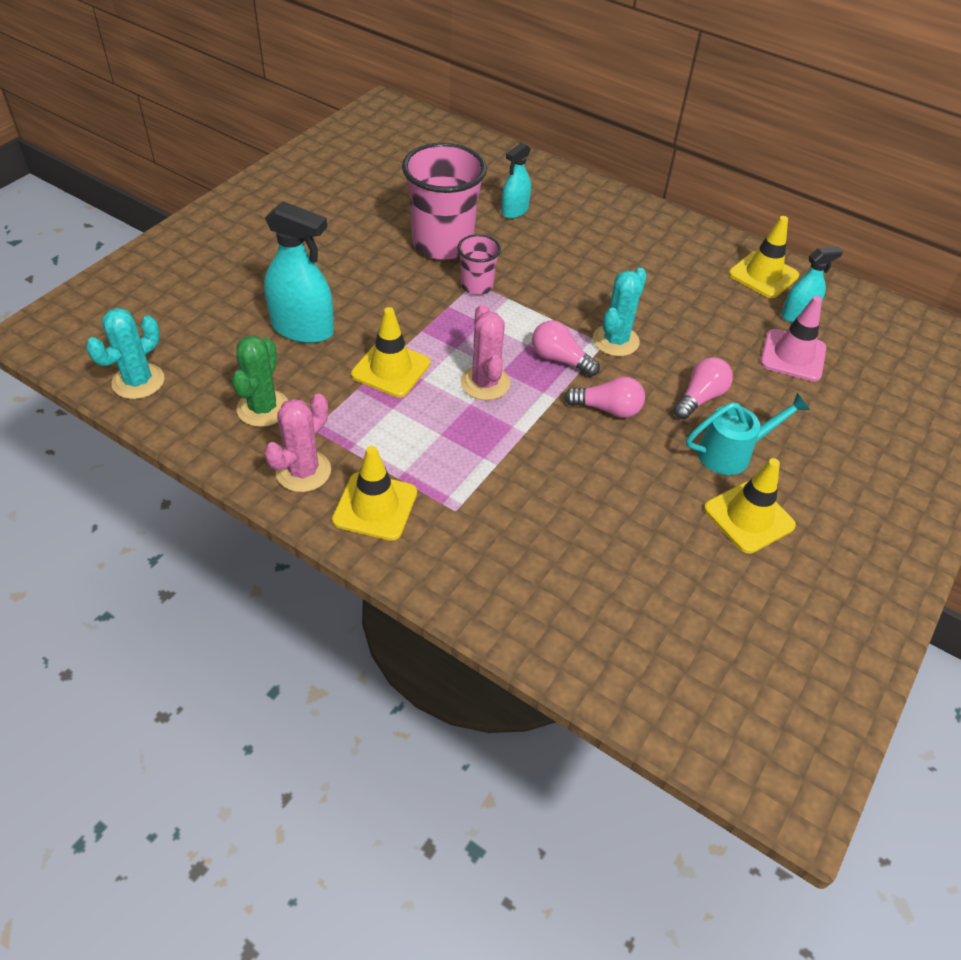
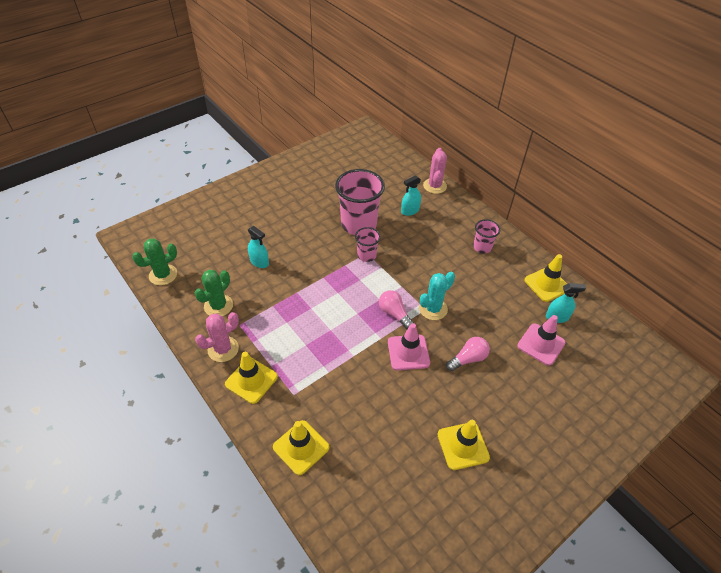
camera: 20 degrees right, 0 degrees up
turquoise cactus [86,308,164,399] -> green cactus [132,238,177,285]
turquoise spray bottle [264,201,334,343] -> turquoise spray bottle [248,226,269,268], size x0.60
yellow traffic cone [351,307,430,397] -> yellow traffic cone moved to [273,420,330,475]
pink cactus [461,304,510,400] -> pink cactus moved to [423,148,447,194]
pink light bulb [564,377,645,418] -> pink traffic cone [388,323,430,371]
turquoise watering can [686,393,810,475] -> none
none -> pink cup [473,219,500,253]

